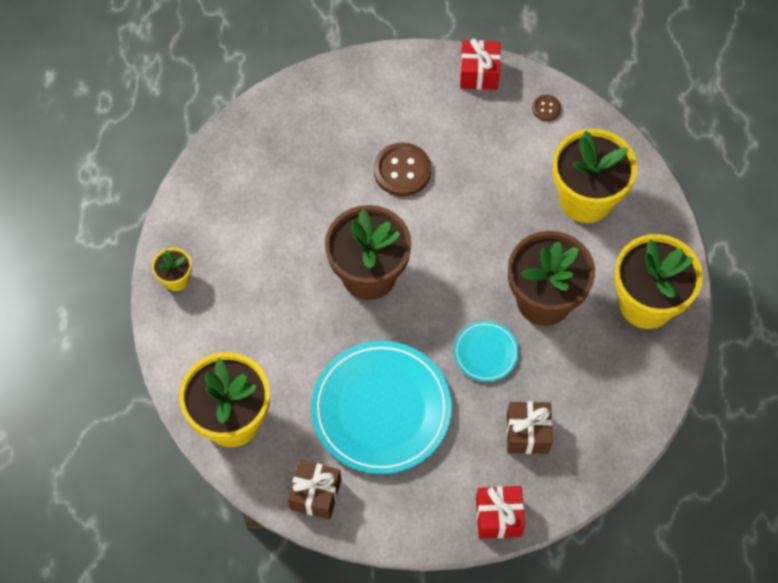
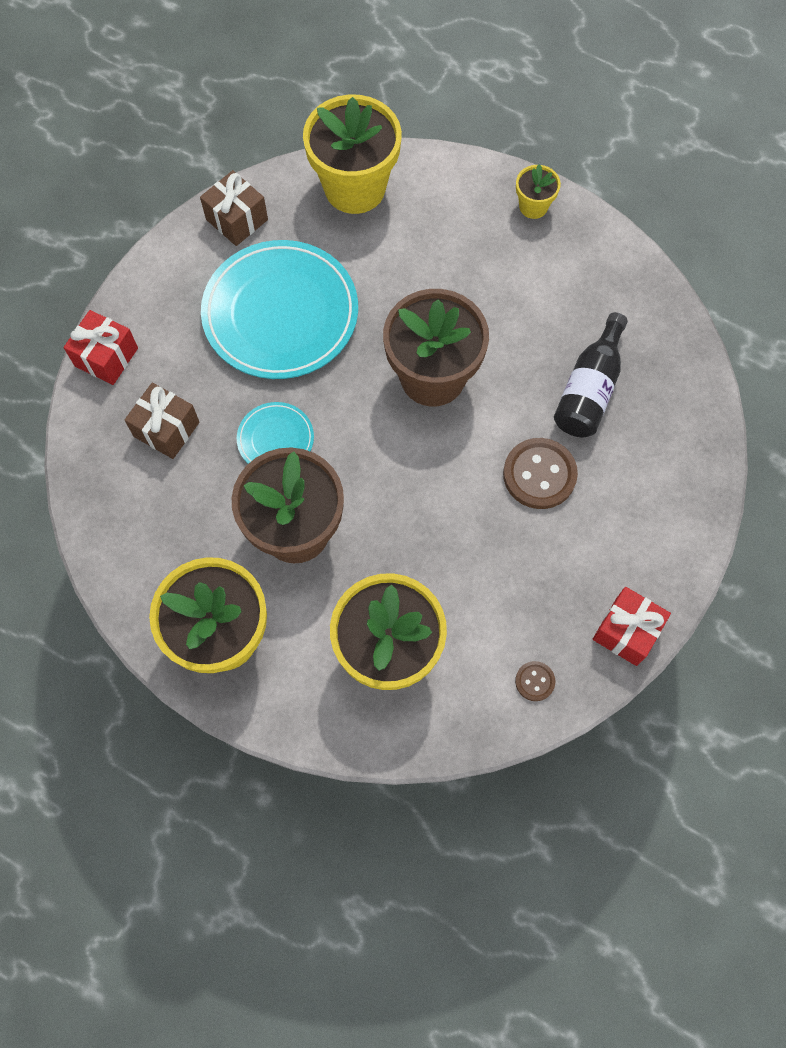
camera: 120 degrees right, 5 degrees up
none -> black bottle [554,312,628,437]

